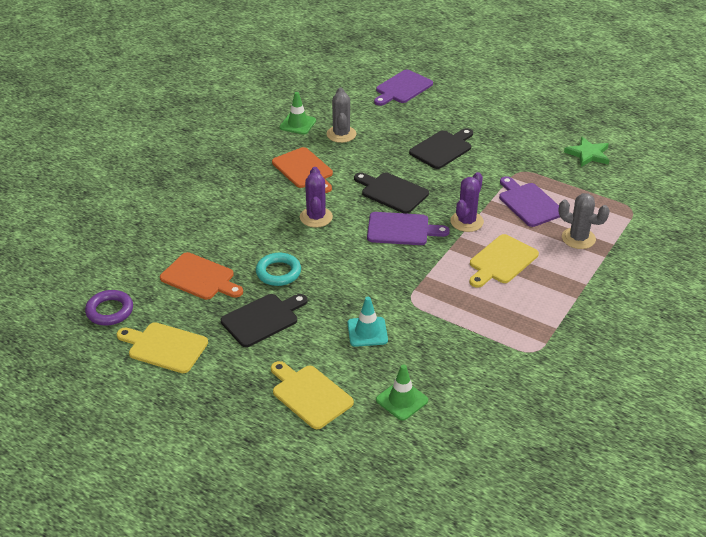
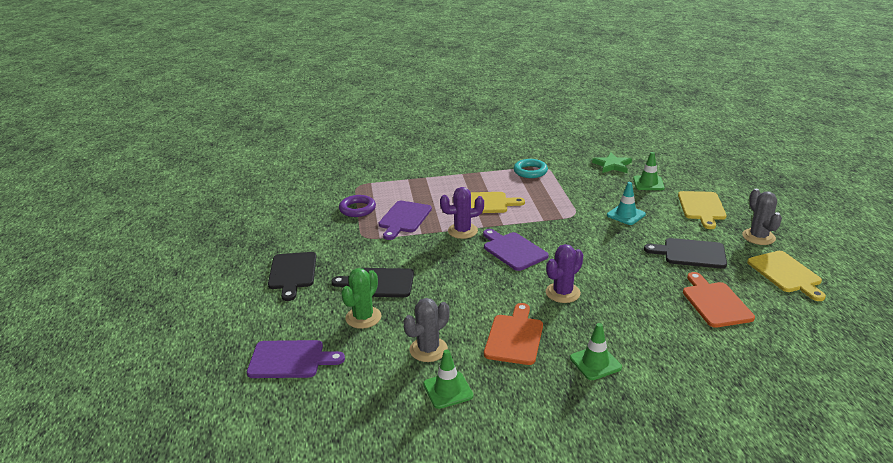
camera: 130 degrees left, 10 degrees down
purple ring [85,290,133,326] -> purple ring moved to [339,195,376,217]
turquoise ring [256,253,301,286] -> turquoise ring moved to [514,159,548,178]
black cutting board [354,172,429,214] -> black cutting board moved to [268,252,316,301]
grey cactus [558,193,610,249] -> grey cactus moved to [742,189,782,245]
green star [564,136,609,167] -> green star moved to [592,153,632,173]
none -> green cactus [341,268,381,329]
none -> green traffic cone [570,323,622,380]

